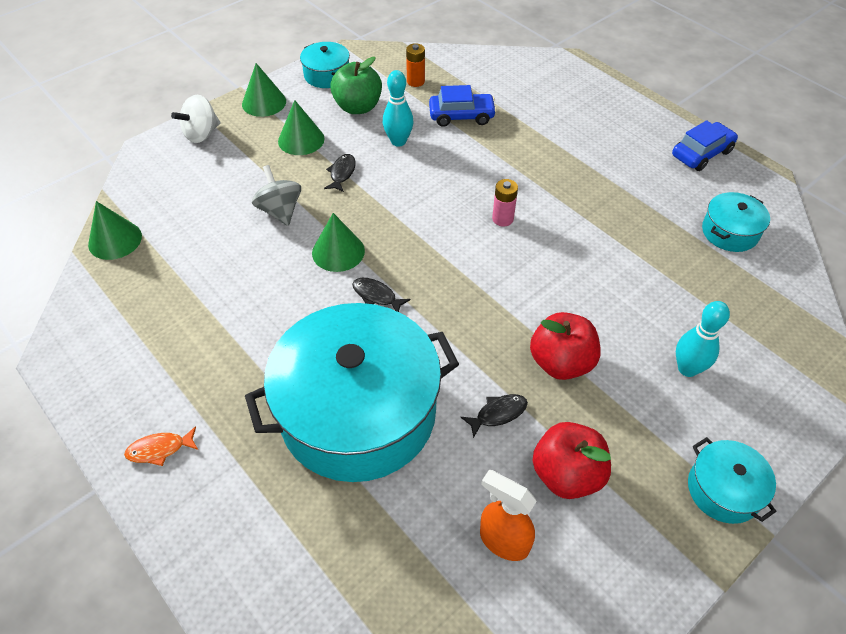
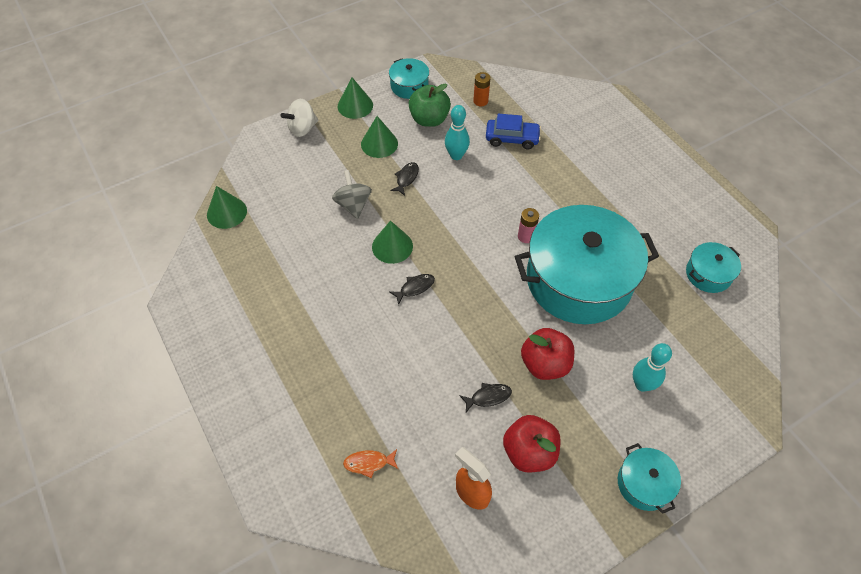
camera: 10 degrees right, 5 degrees up
orange fish [124,426,198,466] -> orange fish moved to [343,449,398,478]
turquoise pot [245,303,459,482] -> turquoise pot moved to [515,205,659,324]
black fish [352,278,411,312] -> black fish turned 105 degrees clockwise [390,274,435,305]
blue car [672,120,738,171] -> none

